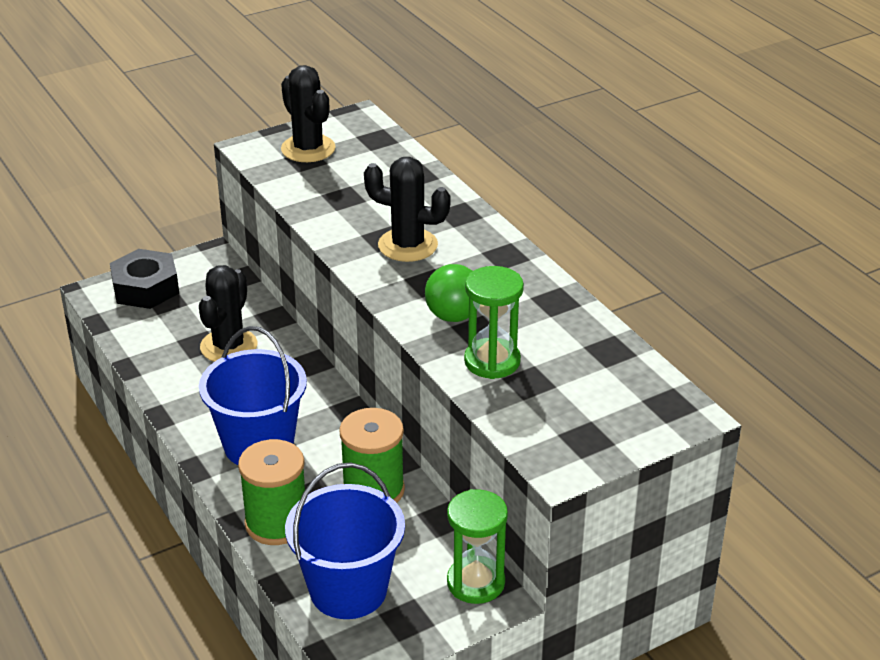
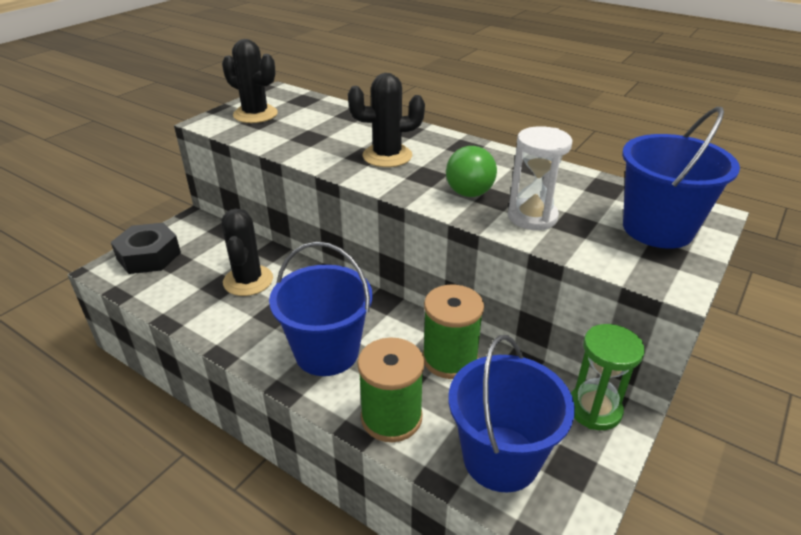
camera: 25 degrees left, 0 degrees up
green hourglass [464,266,524,379] -> white hourglass [508,126,572,230]
none -> blue bucket [622,107,740,249]

